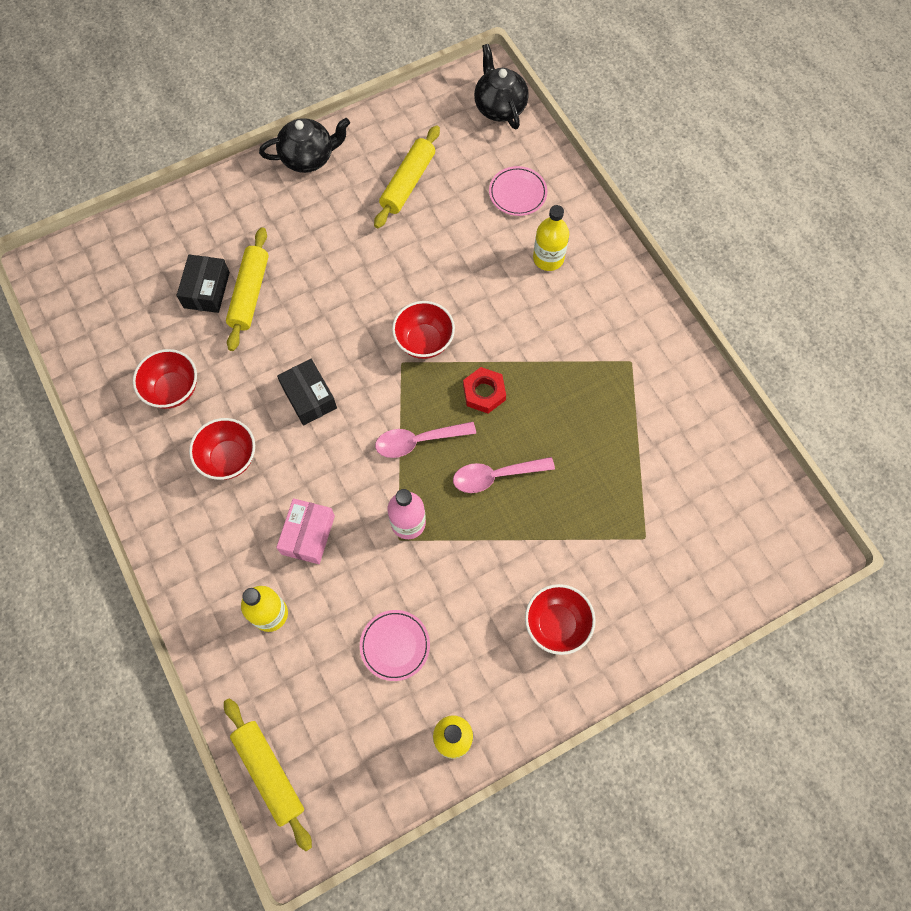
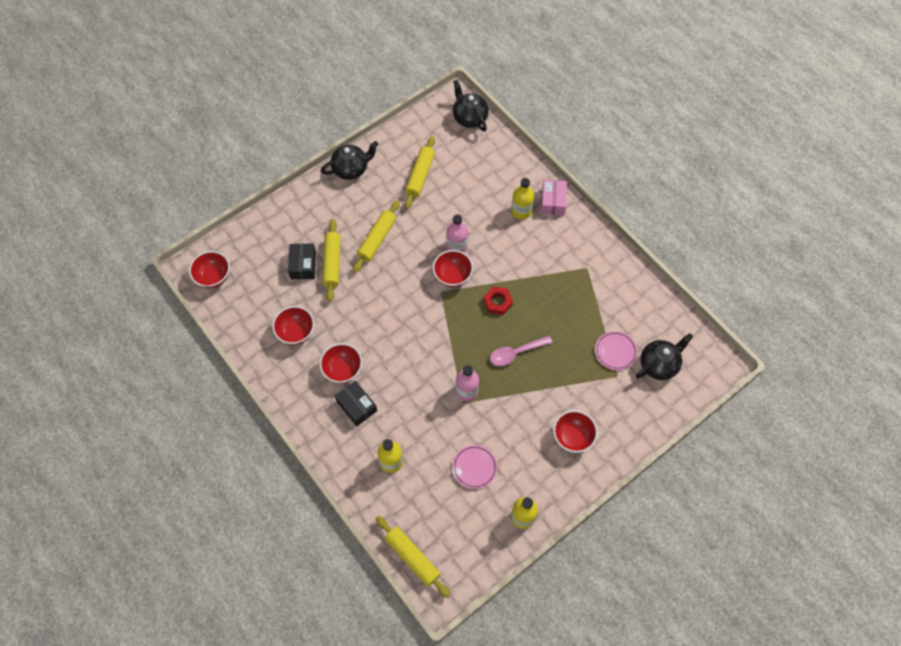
camera: 10 degrees left, 5 degrees down
pink box [276,498,335,564] -> pink box moved to [541,180,567,215]
black box [277,359,337,425] -> black box moved to [335,381,377,426]
pink spoon [375,422,476,458] -> none
pink plate [489,166,547,216] -> pink plate moved to [595,331,637,370]
none -> red bowl [189,251,230,288]
none -> yellow rolling pin [353,200,400,273]
none -> pink bottle [446,215,468,253]
none -> black teapot [636,333,693,380]

